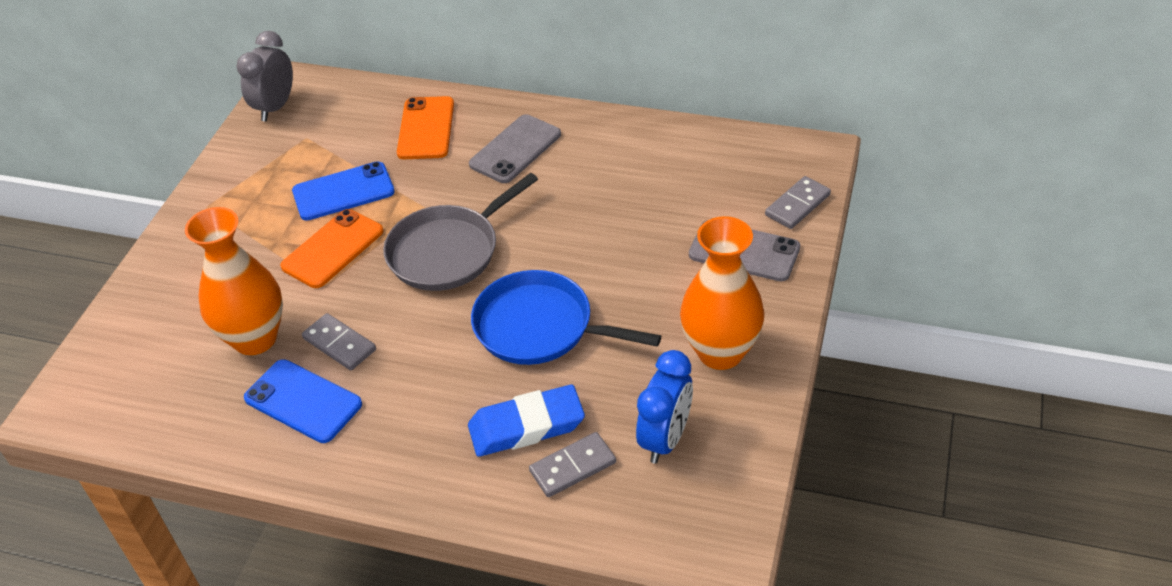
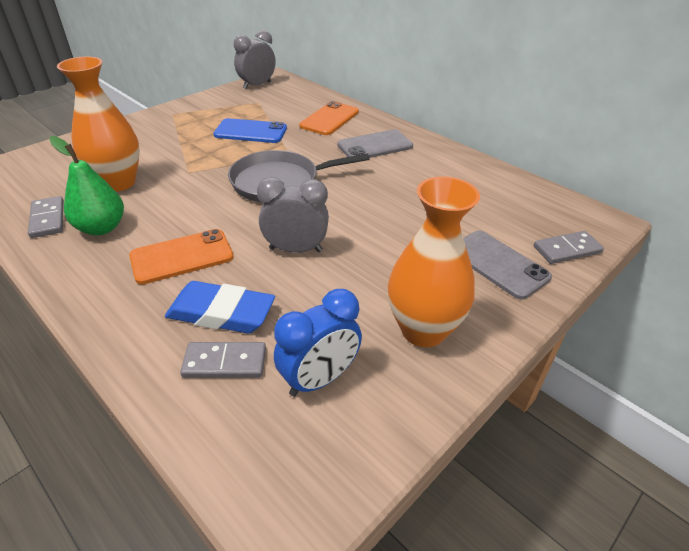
camera: 25 degrees right, 5 degrees down
blue phone [244,359,362,443] -> green pear [49,136,124,235]
orange phone [280,209,383,288] -> orange phone moved to [129,229,234,284]
grey domino [302,313,376,370] -> grey domino moved to [28,196,64,238]
blue pan [471,270,661,365] -> grey clock [257,177,329,253]

